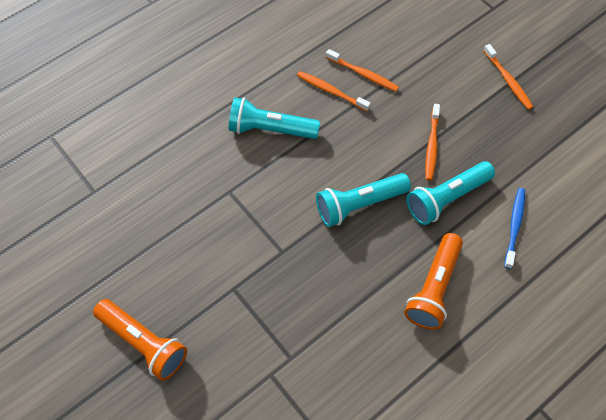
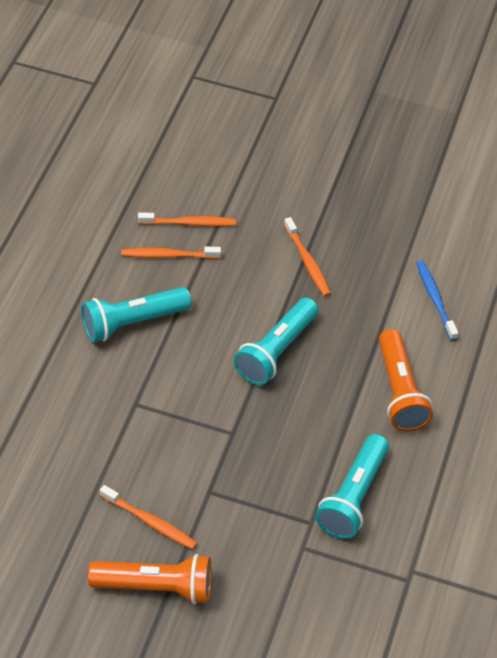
camera: 35 degrees left, 10 degrees down
turquoise flashlight [406,161,495,225] -> turquoise flashlight moved to [315,434,389,539]
orange toothbrush [484,44,533,110] -> orange toothbrush moved to [100,485,197,549]

